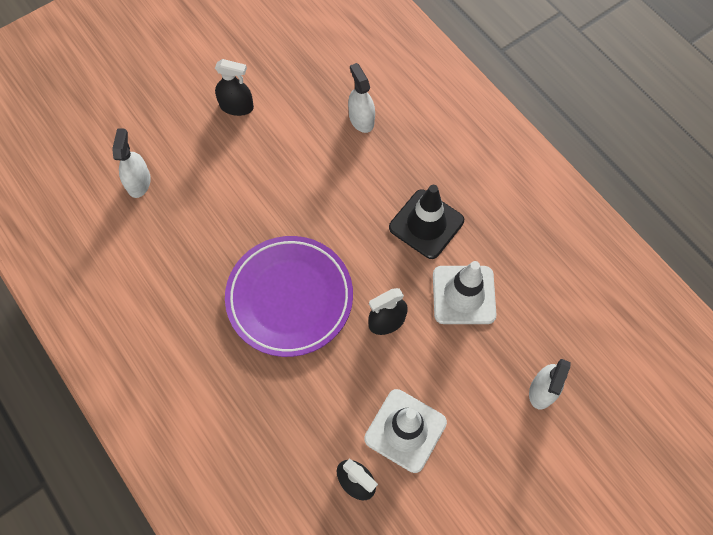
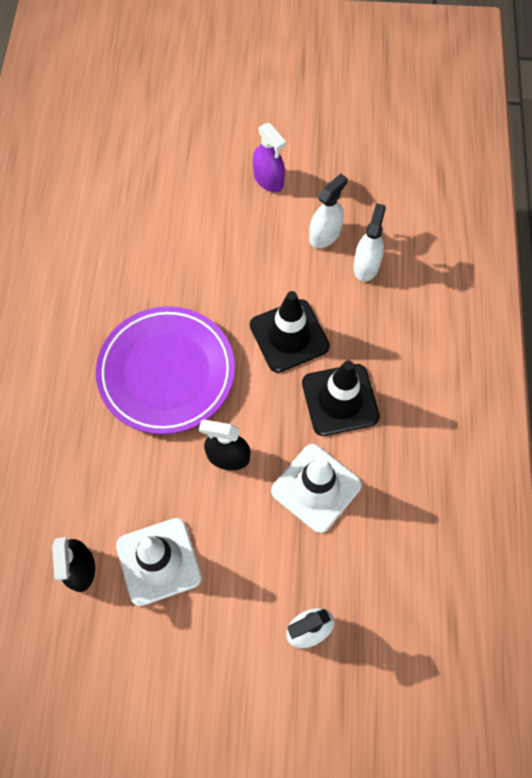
camera: 40 degrees right, 0 degrees up
white spray bottle [112,128,151,198] -> white spray bottle moved to [309,174,348,248]
black spray bottle [215,59,254,116] -> purple spray bottle [253,123,286,192]
none -> black traffic cone [250,291,330,373]

